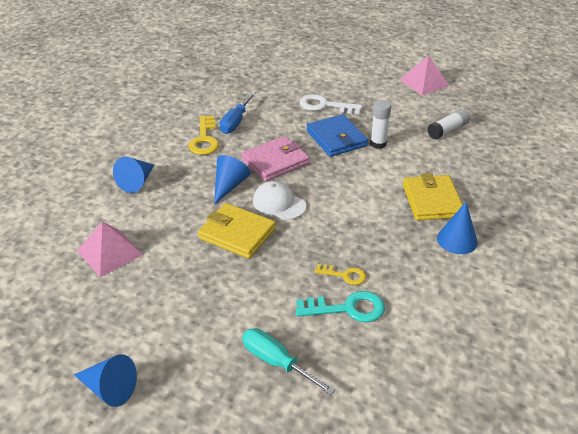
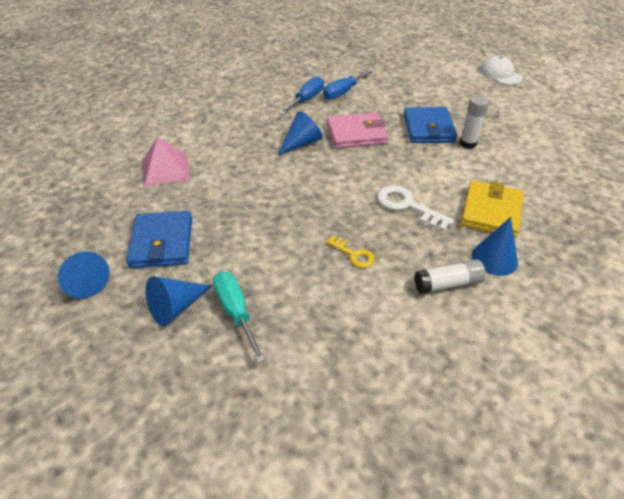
camera: 25 degrees right, 5 degrees up
blue cone [113,157,154,193] -> blue cone moved to [145,276,212,326]
yellow key [189,115,219,155] -> blue screwdriver [279,76,324,115]
yellow wallet [198,203,276,259] -> none
white cap [253,181,306,220] -> white cap moved to [480,56,523,85]
turquoise key [296,291,385,322] -> none
white key [300,94,362,114] -> white key moved to [377,185,454,231]
pink pyramid [400,55,449,95] -> none
white glue stick [427,109,470,140] -> white glue stick moved to [414,259,486,294]
none -> blue wallet [126,211,192,268]

